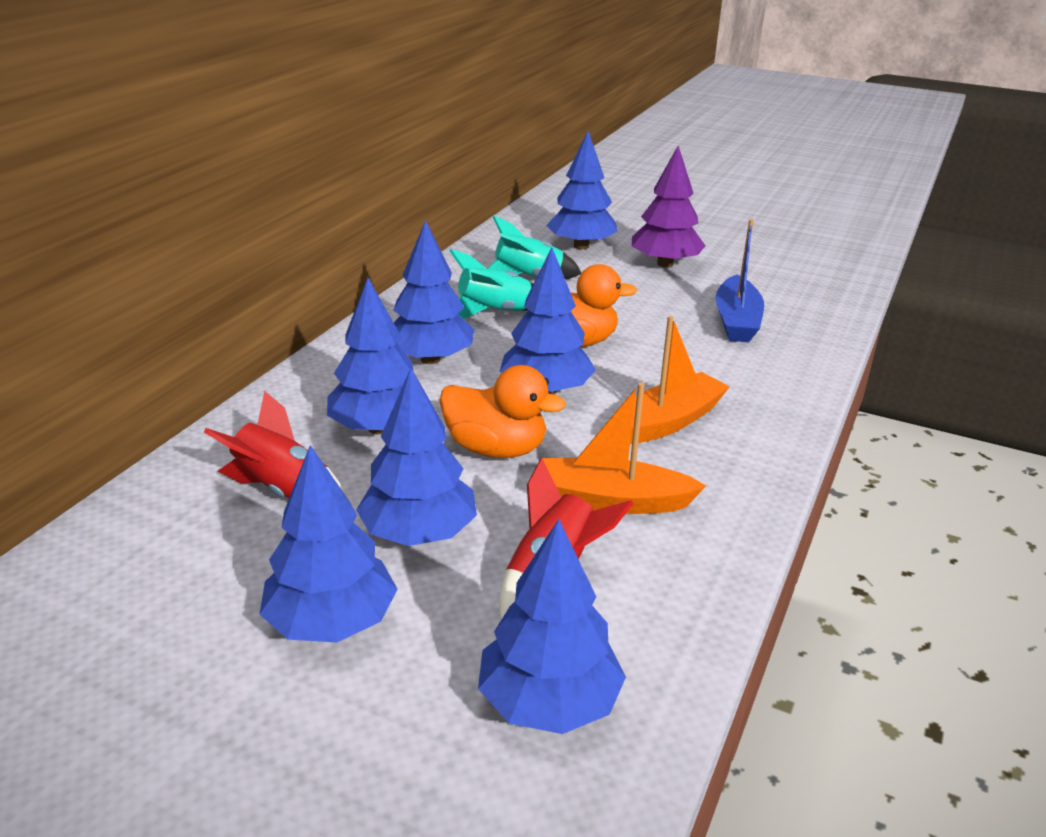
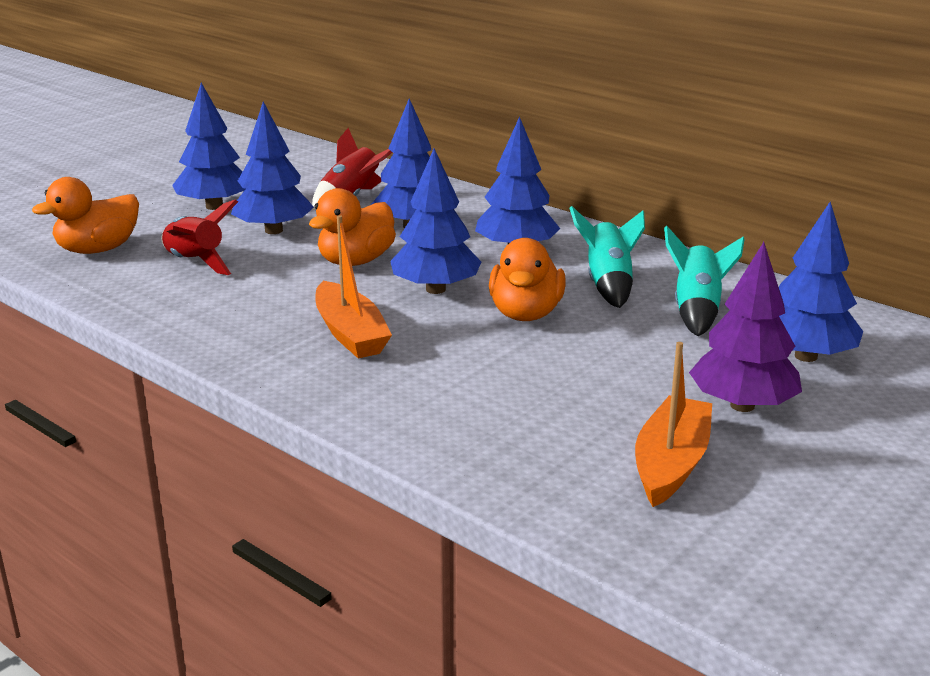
camera: 105 degrees right, 5 degrees down
blue tree [478,519,626,734] -> orange duck [32,177,139,254]
orange boat [542,382,706,514] -> orange boat moved to [635,342,712,507]
blue boat [716,219,764,342] -> none

